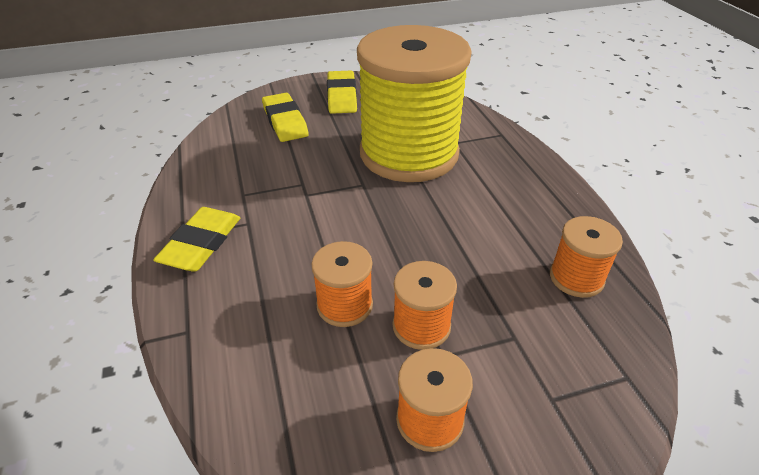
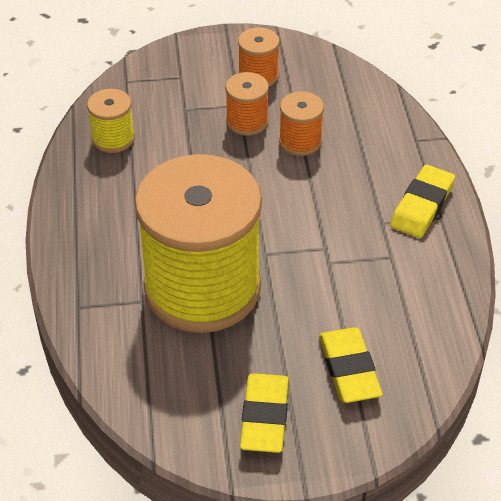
camera: 170 degrees left, 5 degrees up
orange spool [550,216,623,298] -> yellow spool [87,89,135,153]

